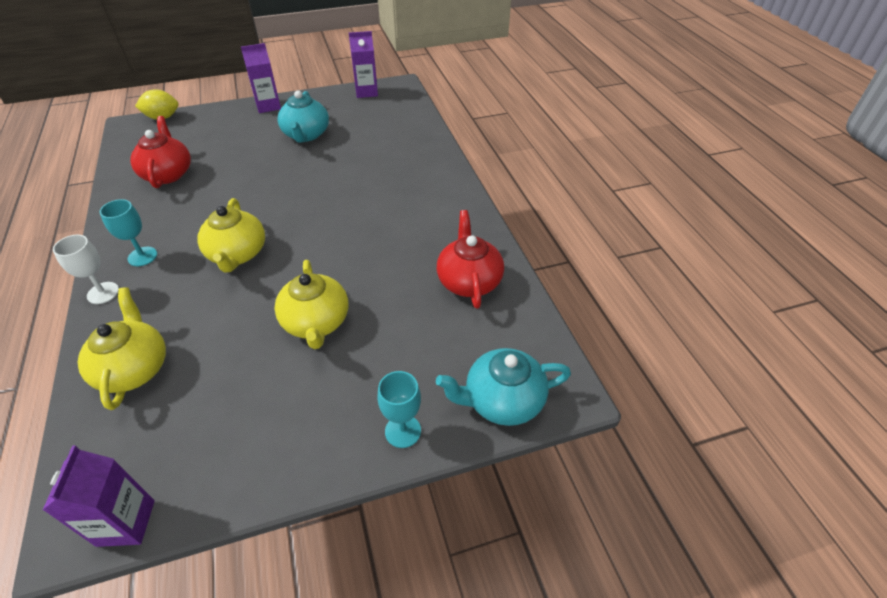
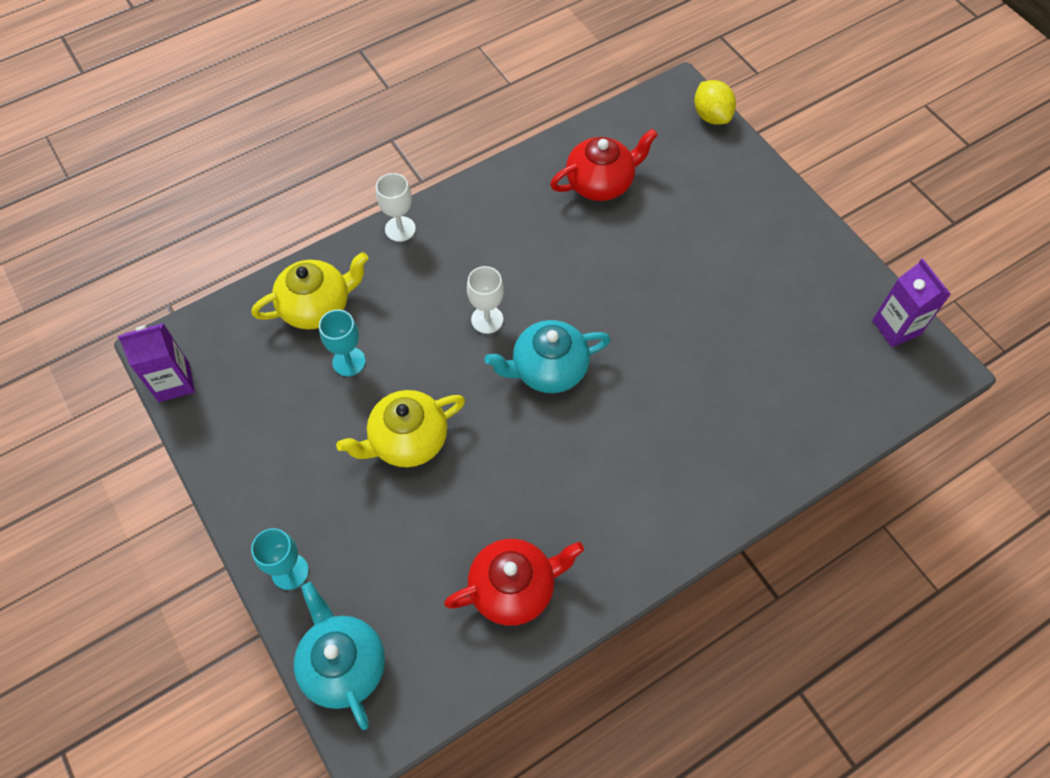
camera: 75 degrees right, 15 degrees up
turquoise goblet [100,199,157,266] -> turquoise goblet moved to [319,310,366,376]
yellow teapot [197,198,265,273] -> white goblet [467,266,504,334]
purple carton [241,43,281,113] -> none
turquoise teapot [277,90,329,142] -> turquoise teapot moved to [485,320,611,393]

